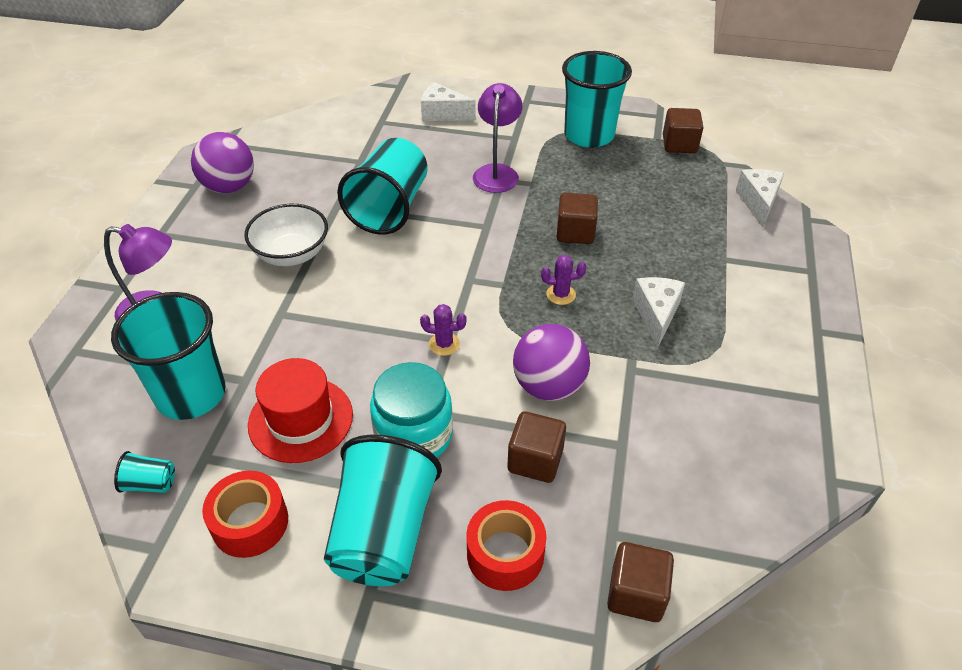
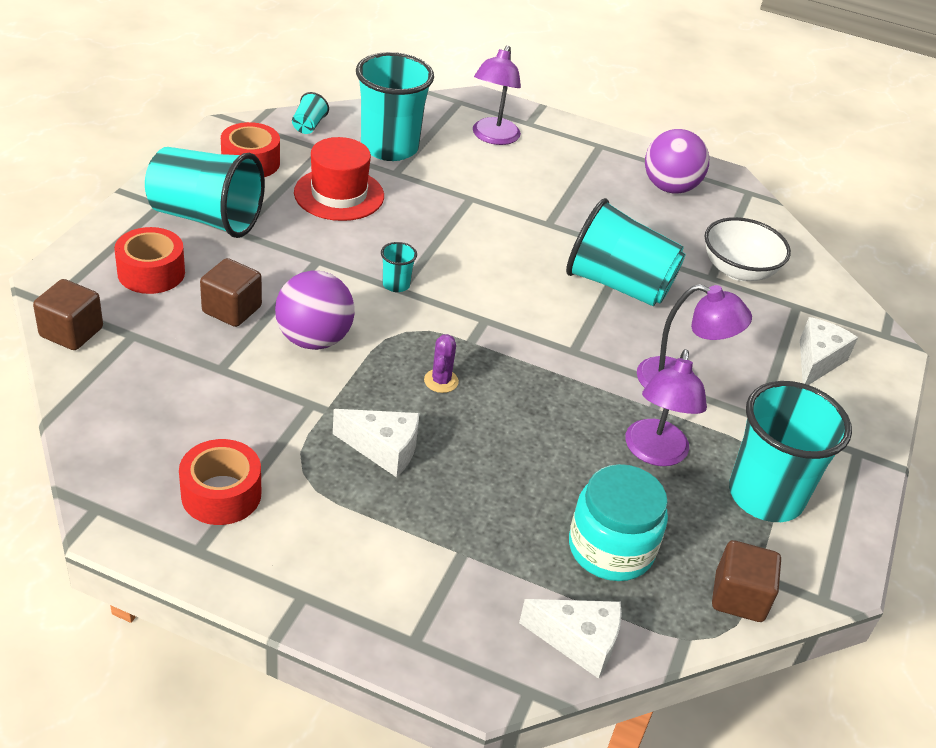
camera: 95 degrees right, 5 degrees down
white bowl [244,204,328,266] -> white bowl moved to [705,217,791,281]
turquoise jar [370,362,453,457] -> turquoise jar moved to [569,464,668,581]
purple cactus [420,304,466,356] -> turquoise cup [381,242,417,292]
brown cube [556,193,598,244] -> none
none -> red tape [179,439,261,525]
none -> purple lamp [625,349,707,466]

